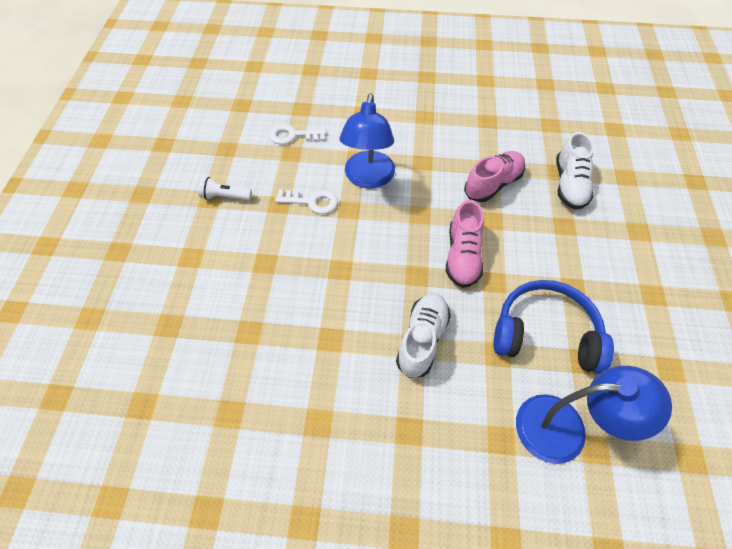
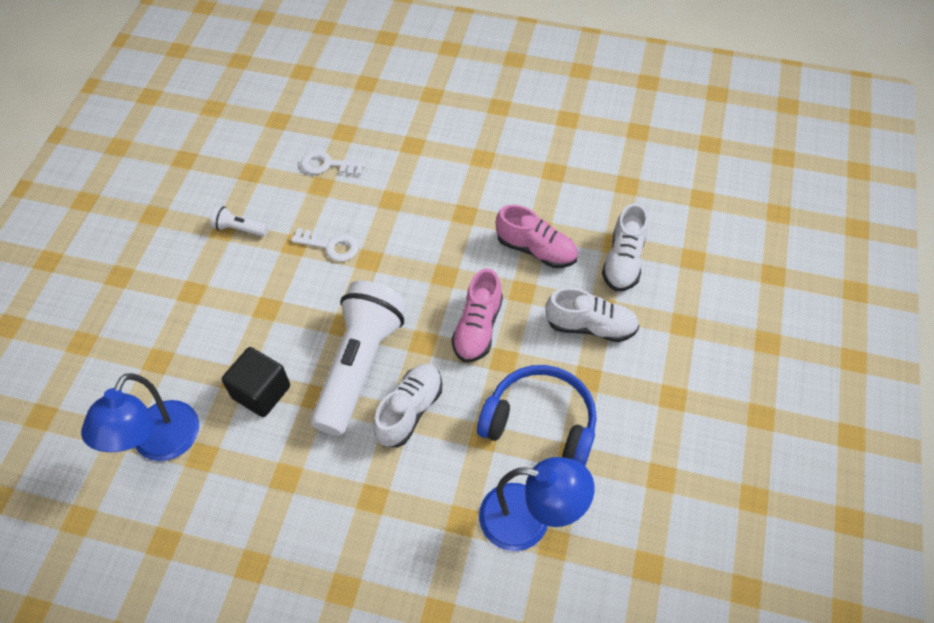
camera: 10 degrees right, 0 degrees up
blue lamp [340,93,395,188] -> blue lamp moved to [81,373,199,461]
pink shoe [464,151,525,202] -> pink shoe turned 60 degrees clockwise [496,205,578,268]
none -> black cube [222,347,290,417]
none -> white flashlight [310,280,407,436]
none -> white shoe [545,288,639,342]

